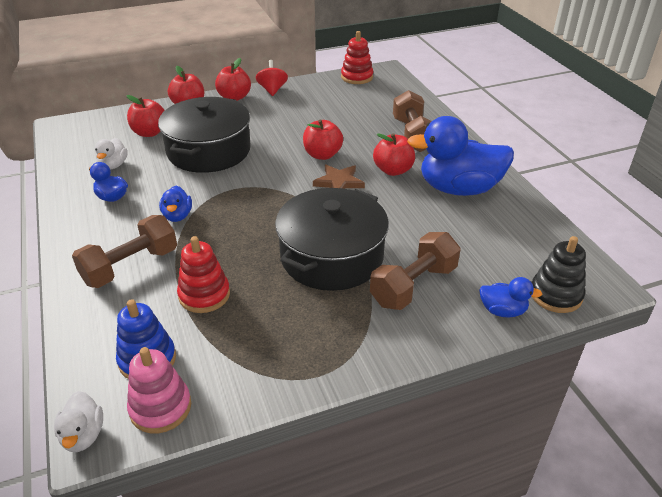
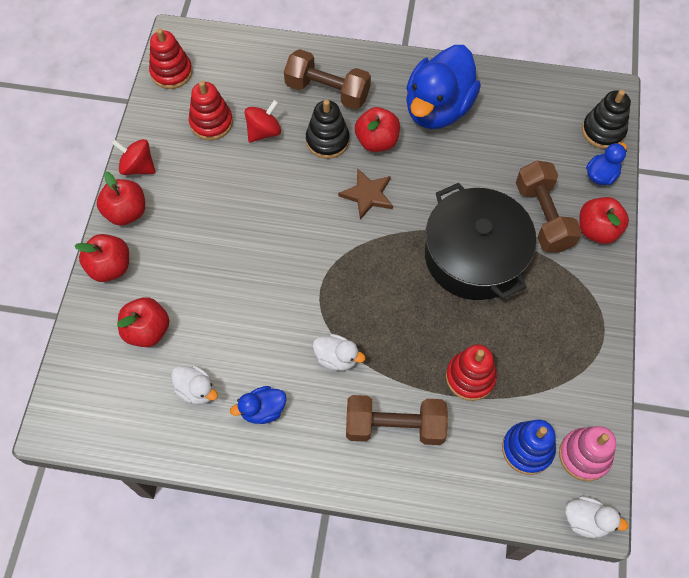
camera: 60 degrees left, 25 degrees up
brown dumbbell [72,215,177,288] -> brown dumbbell turned 75 degrees counterclockwise [346,395,448,445]
black pot [158,97,251,173] -> none
blue duck [159,186,192,222] -> white duck [313,334,365,371]
red apple [303,119,343,160] -> red apple moved to [579,197,629,244]
none -> red stacking toy [189,81,233,140]
none -> red spinning top [245,100,281,143]
none -> black stacking toy [306,100,350,159]

